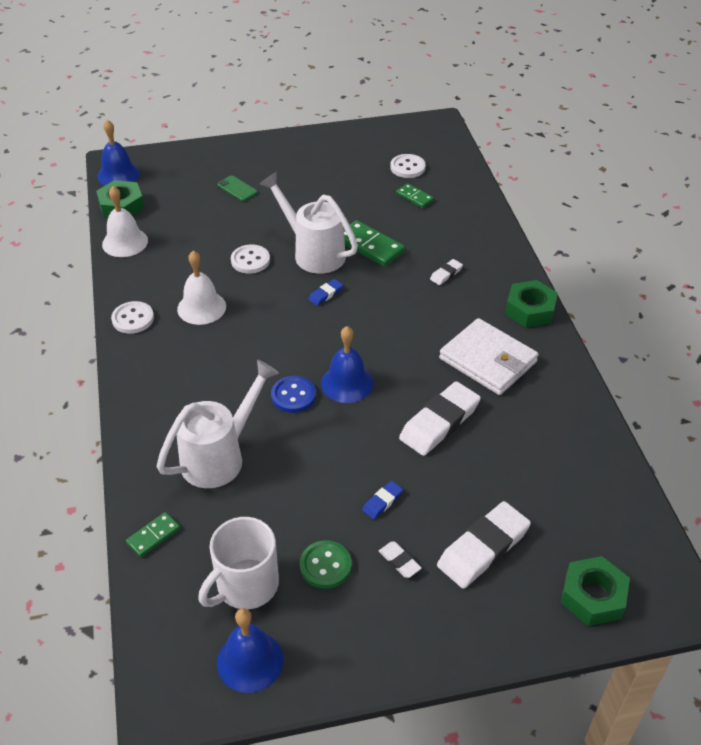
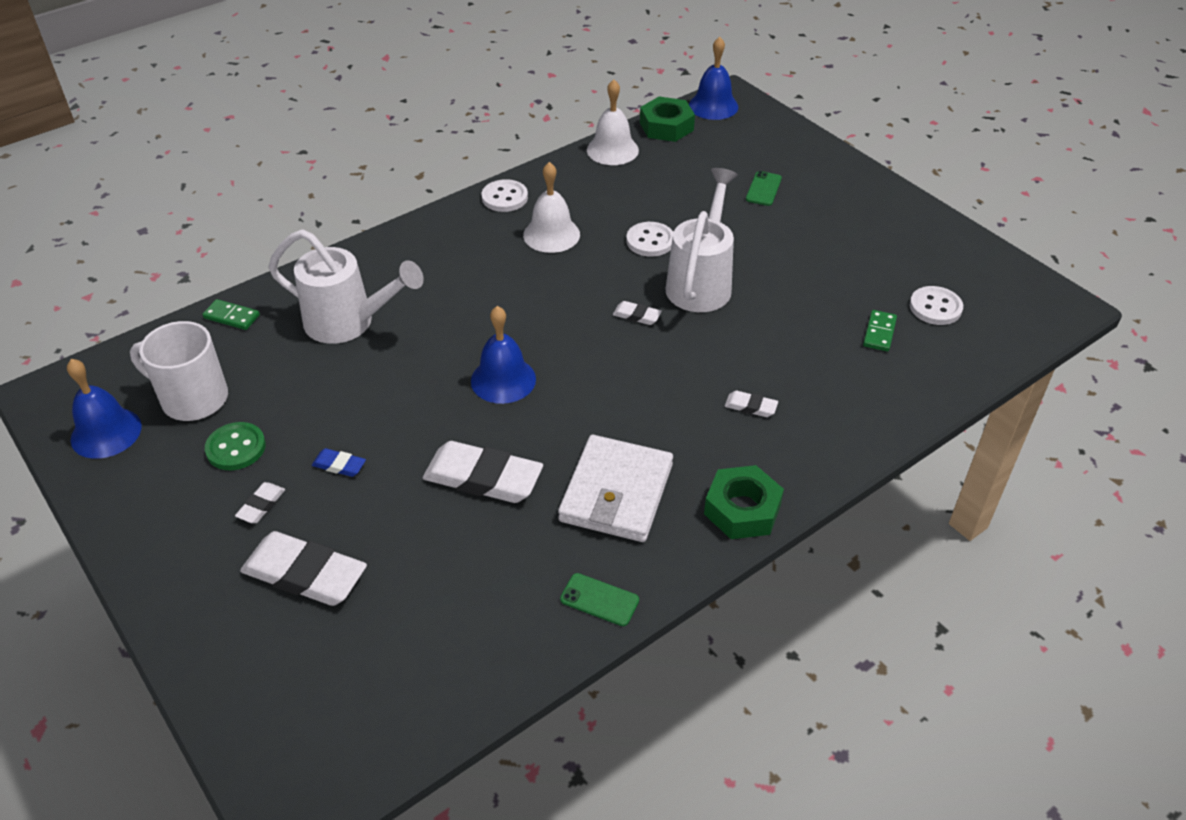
camera: 65 degrees right, 0 degrees up
blue button [271,376,316,413] -> none
blue eraser [308,279,343,306] -> white eraser [613,301,662,325]
green domino [344,220,405,267] -> none
green nut [561,556,630,626] -> none
none -> green phone [560,573,639,626]

